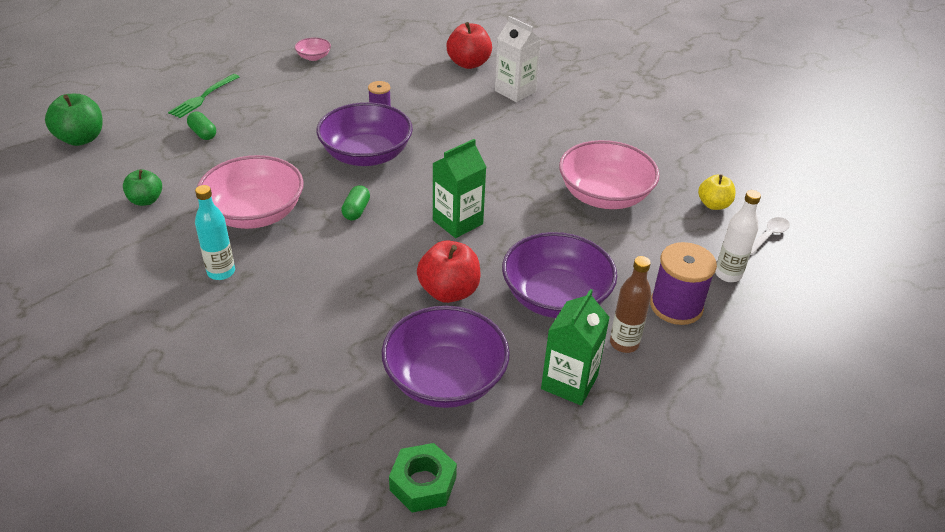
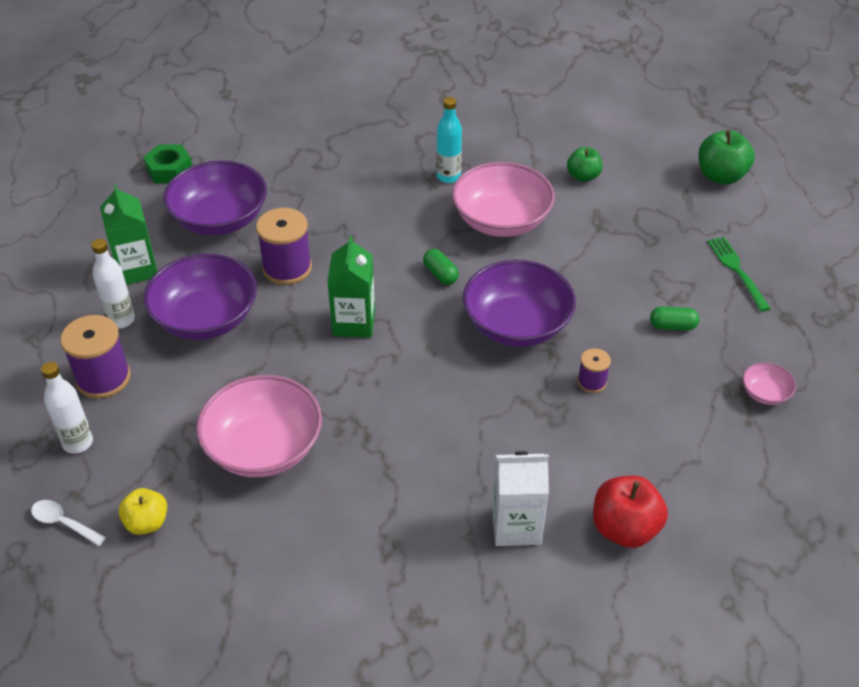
camera: 135 degrees right, 5 degrees up
green capsule [187,112,216,140] -> green capsule moved to [650,307,699,330]
red apple [417,240,481,303] -> purple spool [256,208,312,285]
brown bottle [610,256,651,353] -> white bottle [91,239,135,329]
white spoon [751,217,790,255] -> white spoon turned 120 degrees clockwise [31,500,106,546]

